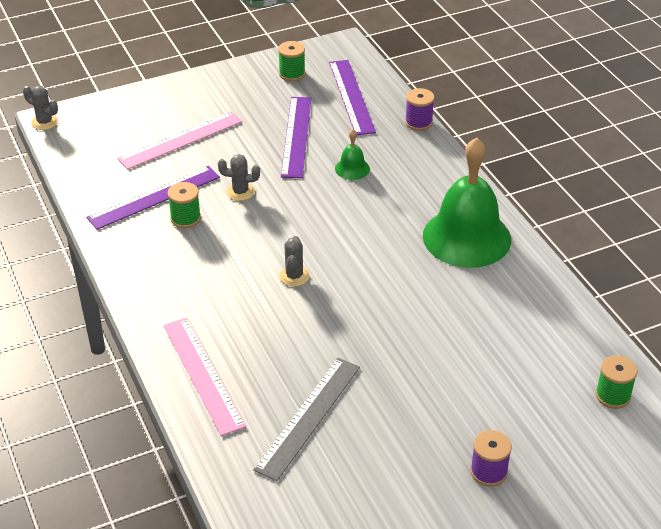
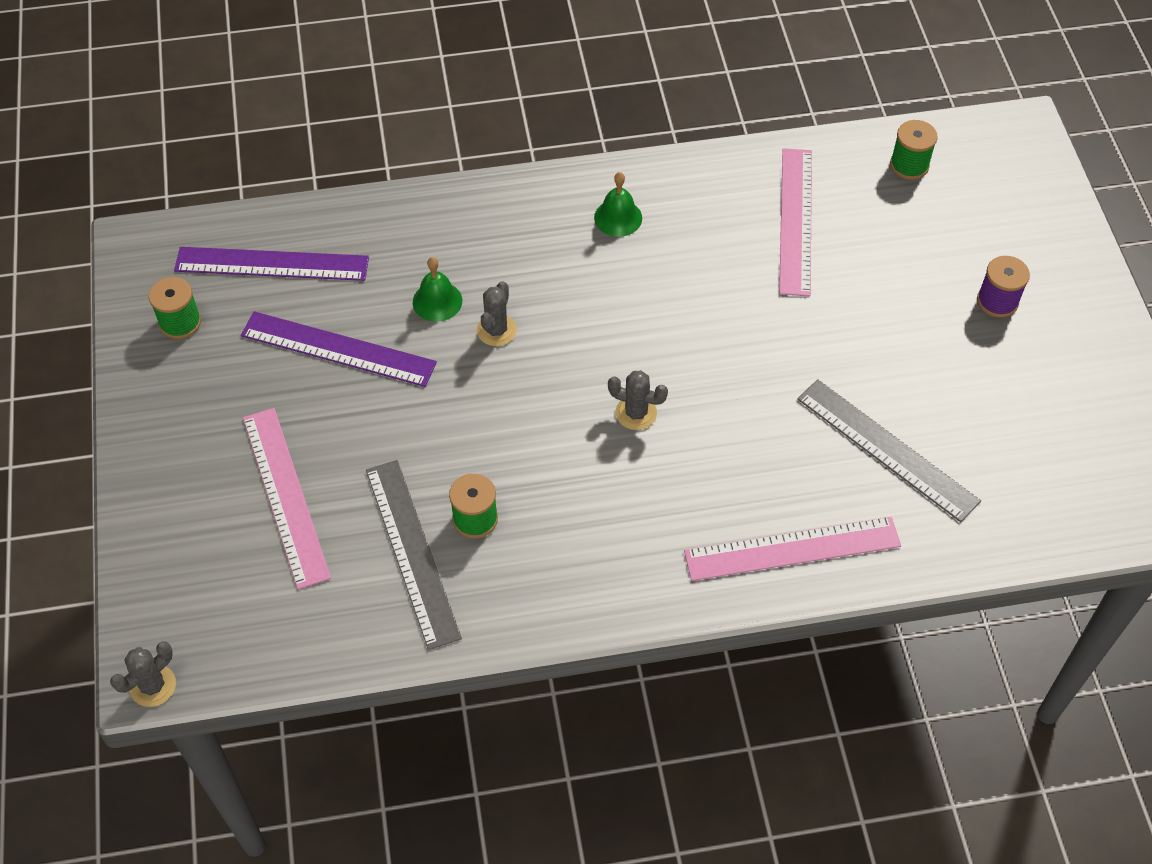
camera: 75 degrees left, 15 degrees up
purple ruler [86,166,220,230] -> grey ruler [366,460,462,650]
grey cactus [218,154,260,201] -> grey cactus moved to [477,281,517,346]
purple spool [405,88,435,131] -> none
green bell [423,137,511,268] -> green bell [594,172,642,237], size x0.42
none -> pink ruler [779,148,812,297]

